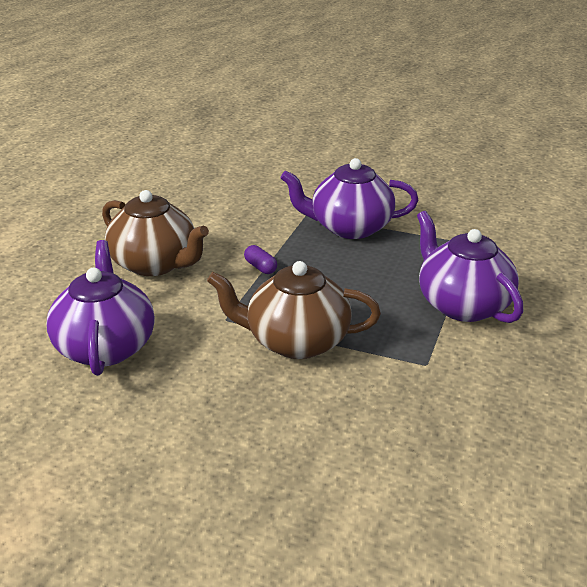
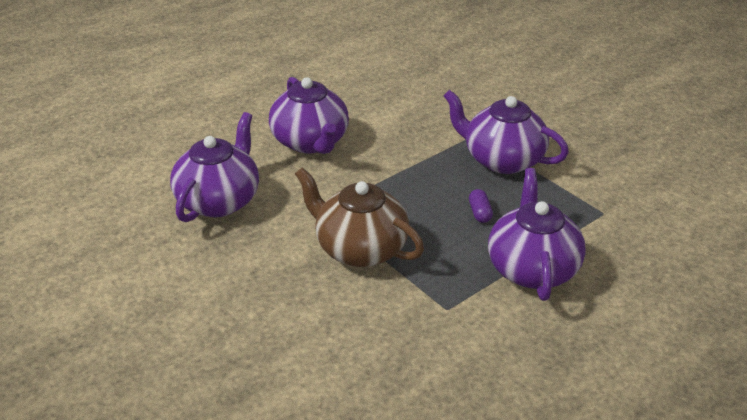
camera: 30 degrees right, 5 degrees up
brown teapot [102,190,209,276] -> purple teapot [269,77,349,154]
purple capsule [244,245,277,274] -> purple capsule moved to [469,189,493,223]

